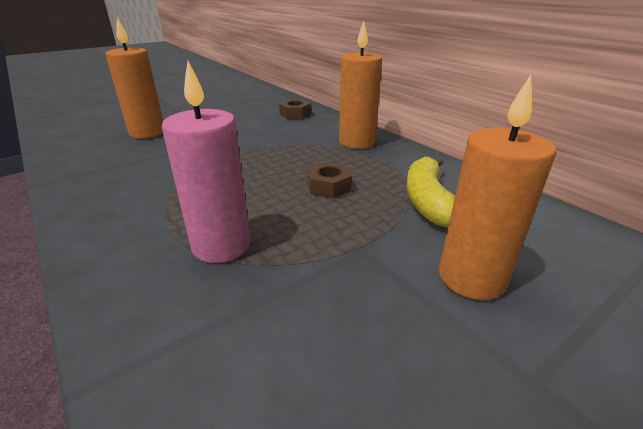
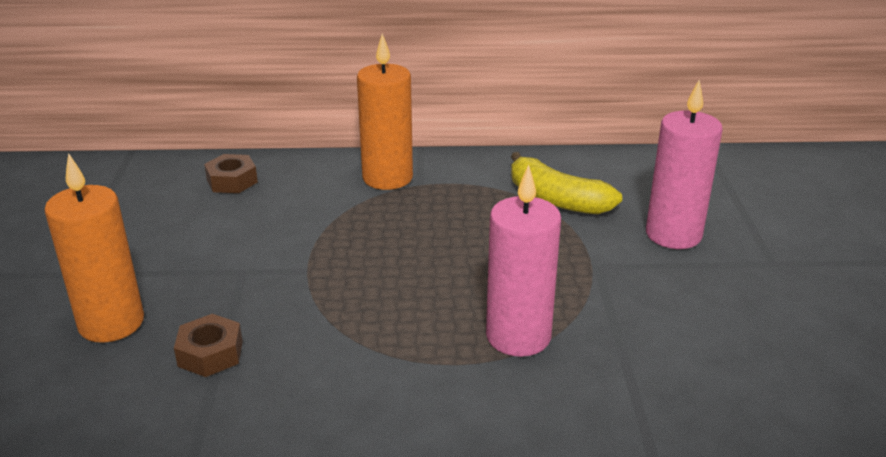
camera: 55 degrees left, 0 degrees up
brown nut [307,162,352,199] -> brown nut moved to [174,314,243,377]
orange candle [439,75,556,300] -> pink candle [646,80,723,249]

